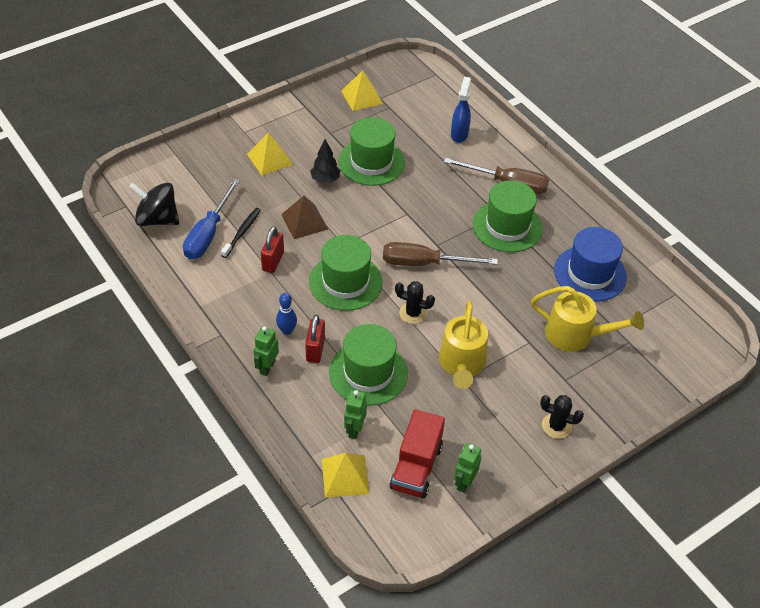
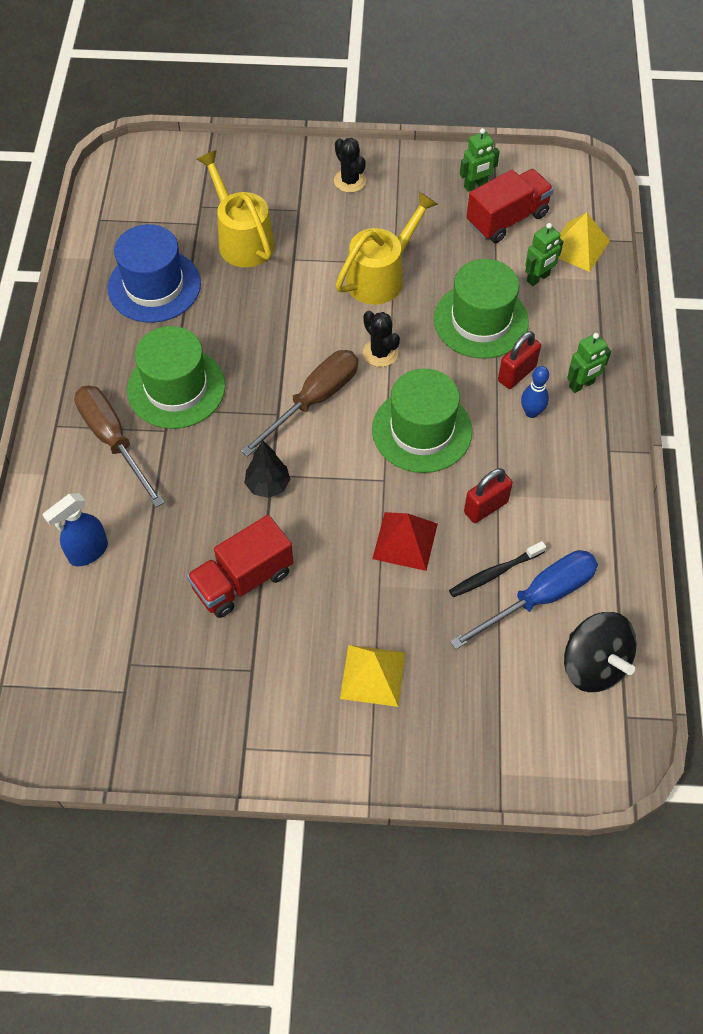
camera: 140 degrees left, 10 degrees up
brown pyramid [281,195,328,239] -> red pyramid [372,512,438,571]
black tree [310,139,340,183] -> black tree moved to [244,440,290,498]
green hat [338,117,405,186] -> red truck [187,515,293,618]
yellow pyramid [341,71,383,111] -> none
brown screwdriver [383,242,498,266] -> brown screwdriver turned 90 degrees counterclockwise [241,350,358,457]

